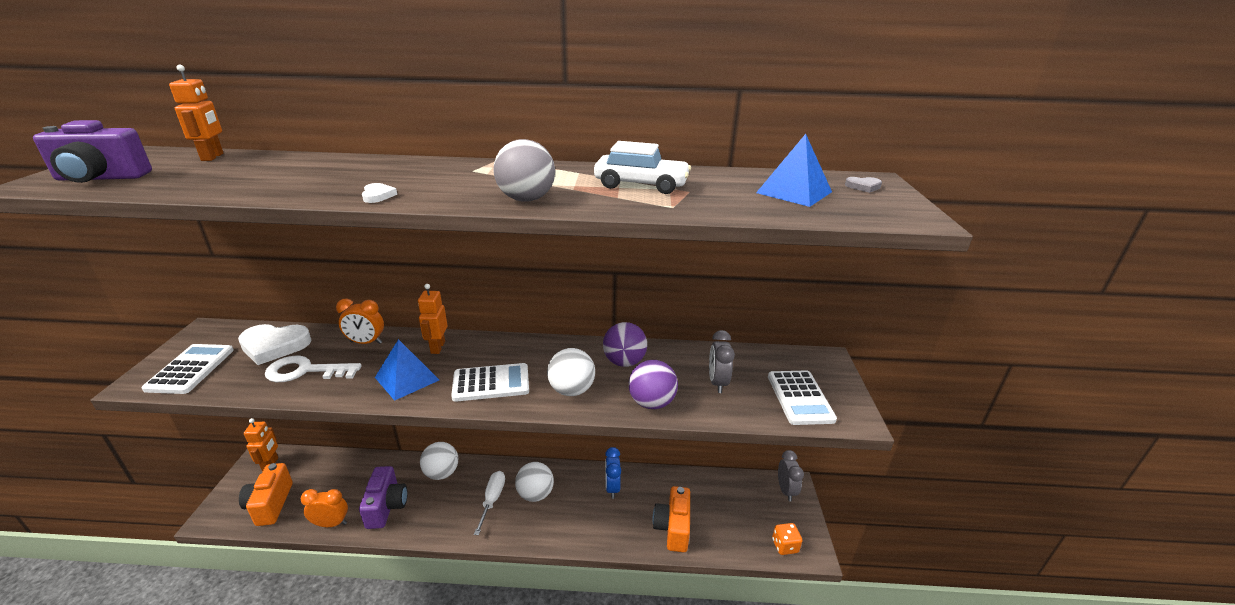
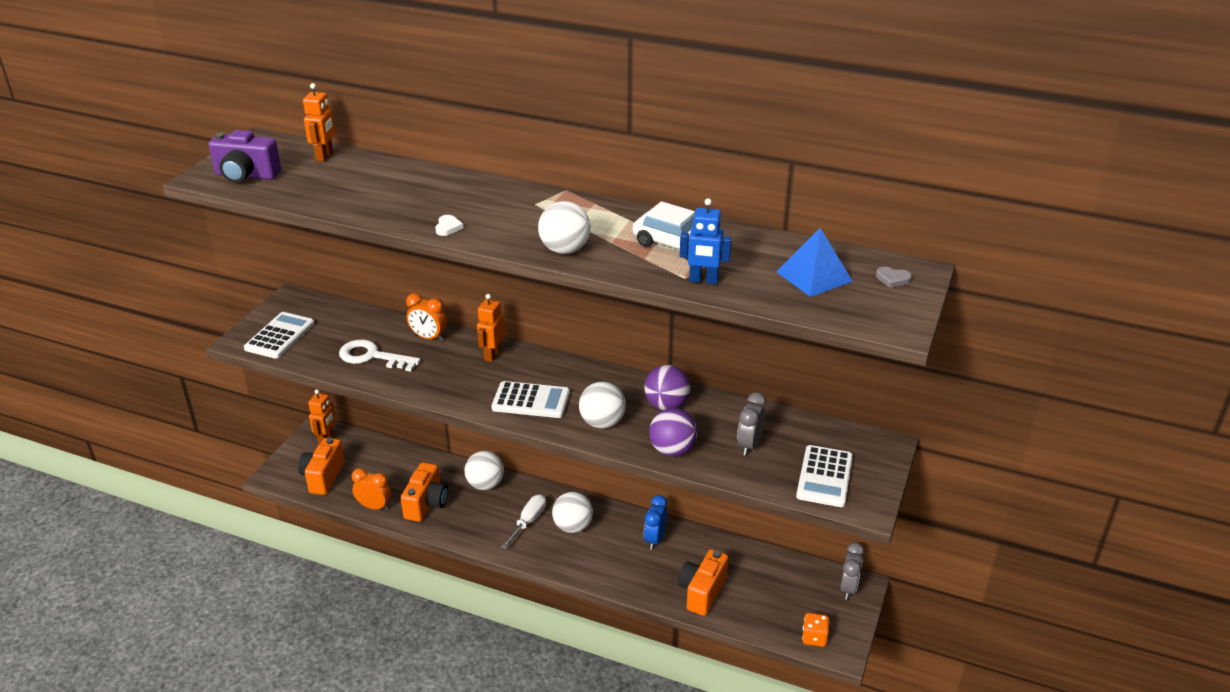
camera: 20 degrees right, 5 degrees up
white heart [238,324,311,365] -> none
purple camera [359,466,408,529] -> orange camera [401,462,448,522]
blue pyramid [375,339,439,401] -> none
grey ball [494,139,555,202] -> white ball [538,201,591,254]
none -> blue robot [680,198,732,285]

